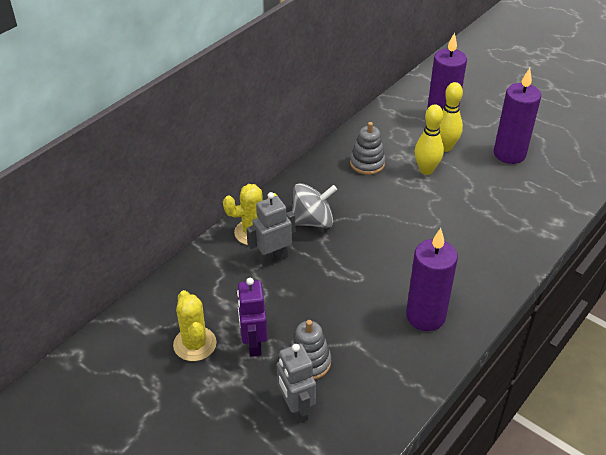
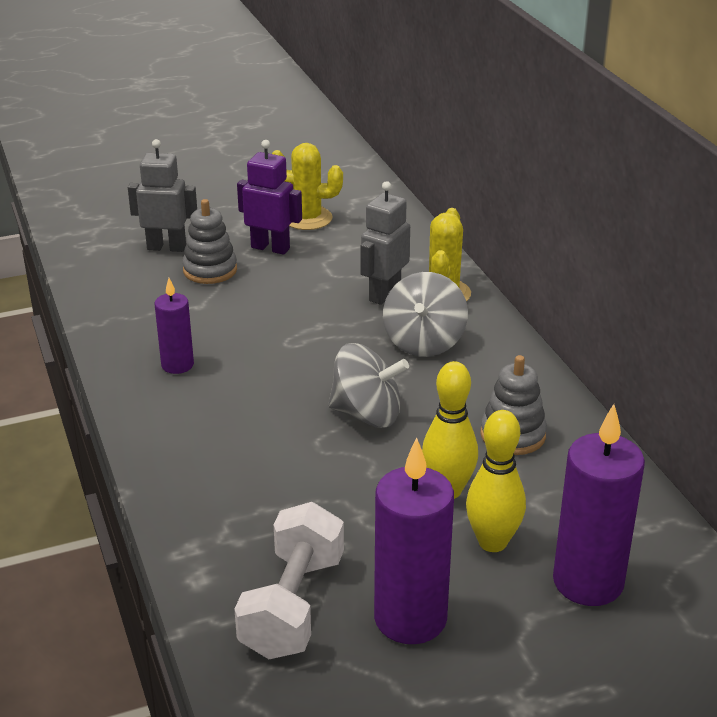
camera: 120 degrees right, 10 degrees down
grey robot [246,192,295,266] -> grey robot turned 150 degrees counterclockwise [360,181,410,305]
purple candle [406,228,458,331] -> purple candle [155,278,194,374], size x0.58
none -> white dumbbell [234,502,344,659]
none -> grey spinning top [328,343,409,428]

